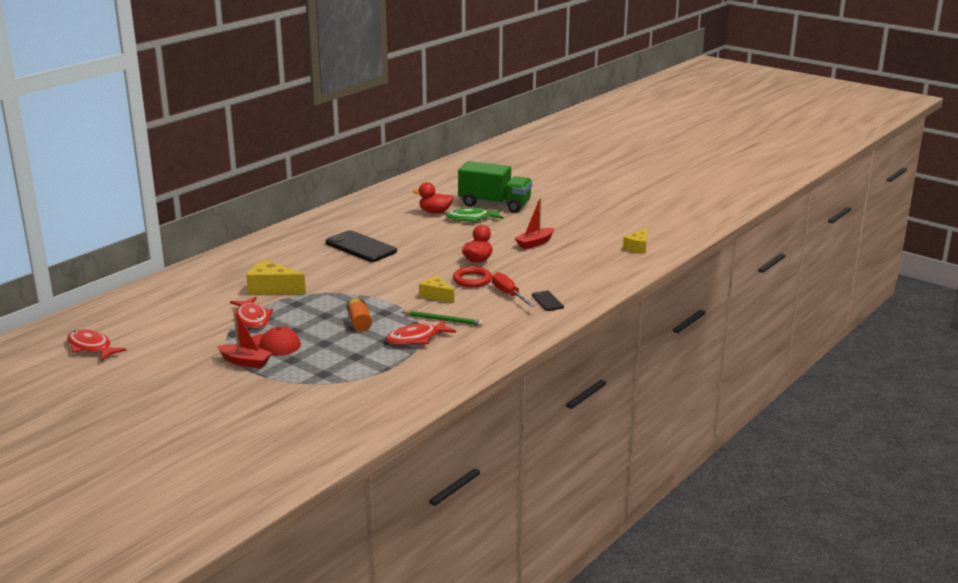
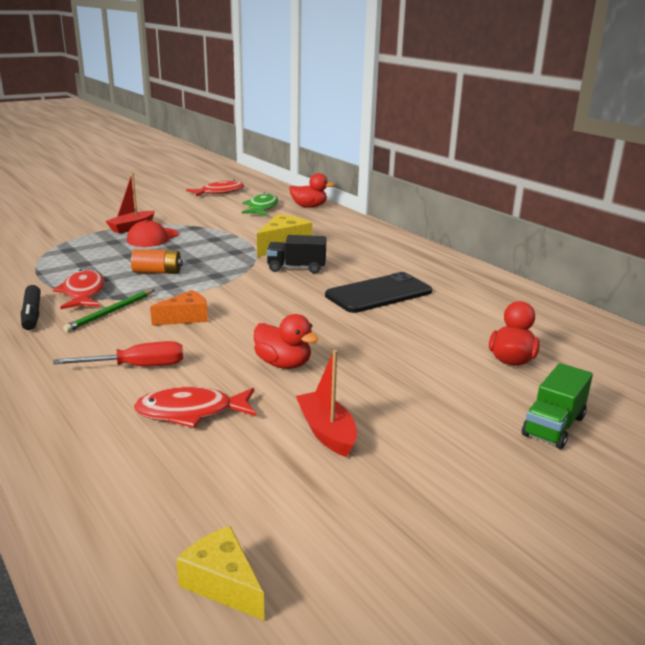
camera: 105 degrees right, 0 degrees up
red fish [230,297,273,328] -> red fish moved to [134,387,256,428]
yellow cheese [419,276,454,303] -> orange cheese [150,290,208,326]
green fish [446,208,504,223] -> green fish moved to [242,192,278,215]
red ring [453,266,492,287] -> none
green truck [458,161,532,213] -> green truck [522,363,593,449], size x0.58
black phone [532,291,564,311] -> none
none -> black marker [21,285,41,330]
none -> black truck [266,235,326,274]
none -> red duck [289,173,334,208]

